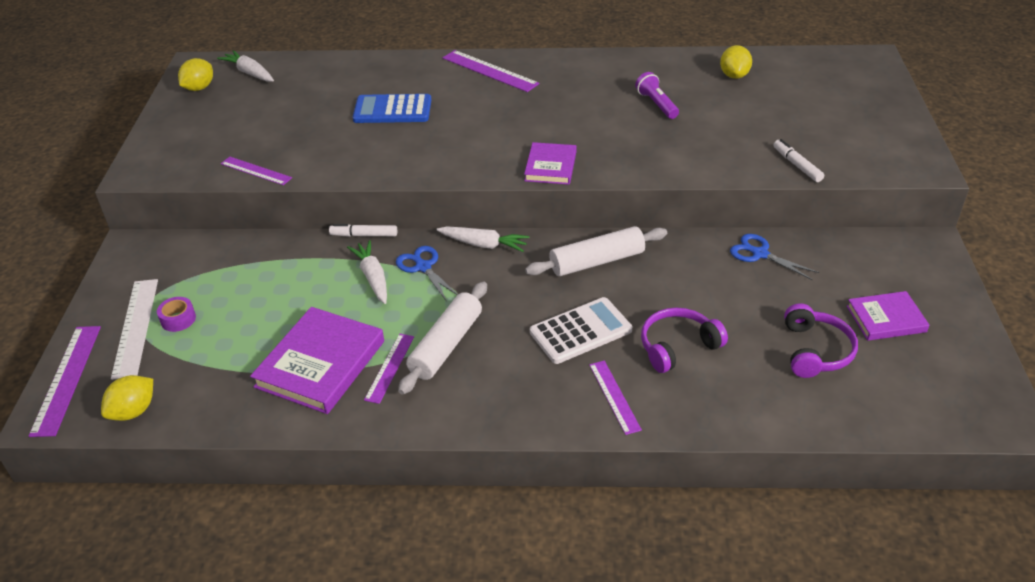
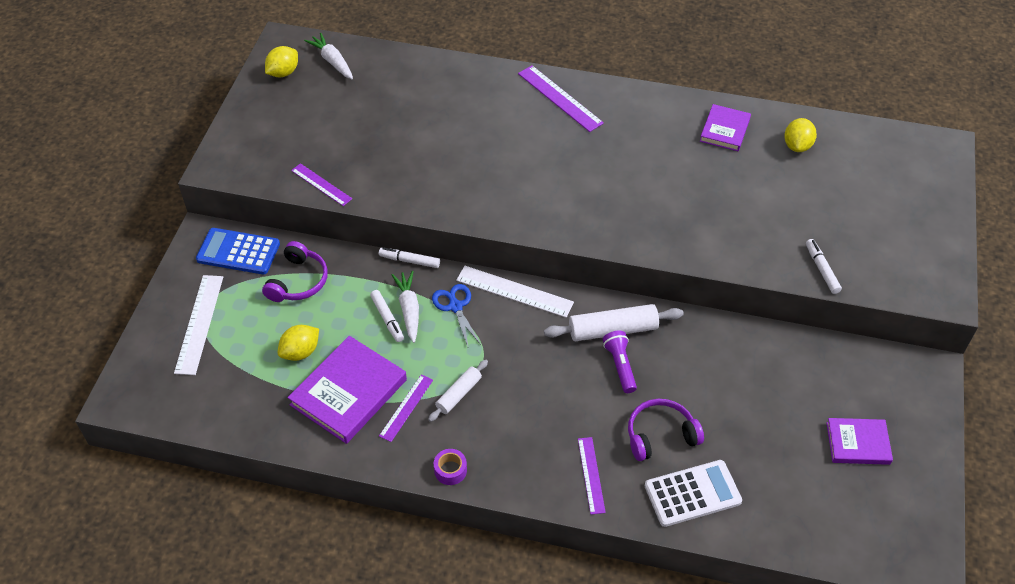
camera: 10 degrees right, 10 degrees up
purple ruler [29,326,101,437] -> none
yellow lemon [101,375,153,421] -> yellow lemon moved to [278,325,319,361]
purple tape [157,297,196,332] -> purple tape moved to [434,449,467,485]
blue calculator [353,94,431,123] -> blue calculator moved to [196,228,280,275]
white rolling pin [398,281,487,395] -> white rolling pin [428,360,488,422], size x0.61
white carrot [436,227,529,252] -> white ruler [456,266,574,318]
purple book [524,142,576,185] -> purple book moved to [700,104,751,151]
white calculator [530,297,632,364] -> white calculator moved to [645,460,742,527]
purple flashlight [635,72,679,119] -> purple flashlight moved to [603,330,637,393]
blue scissors [730,234,819,280] -> none
purple headphones [784,303,858,378] -> purple headphones moved to [262,241,328,302]
none -> white marker [370,290,404,342]

